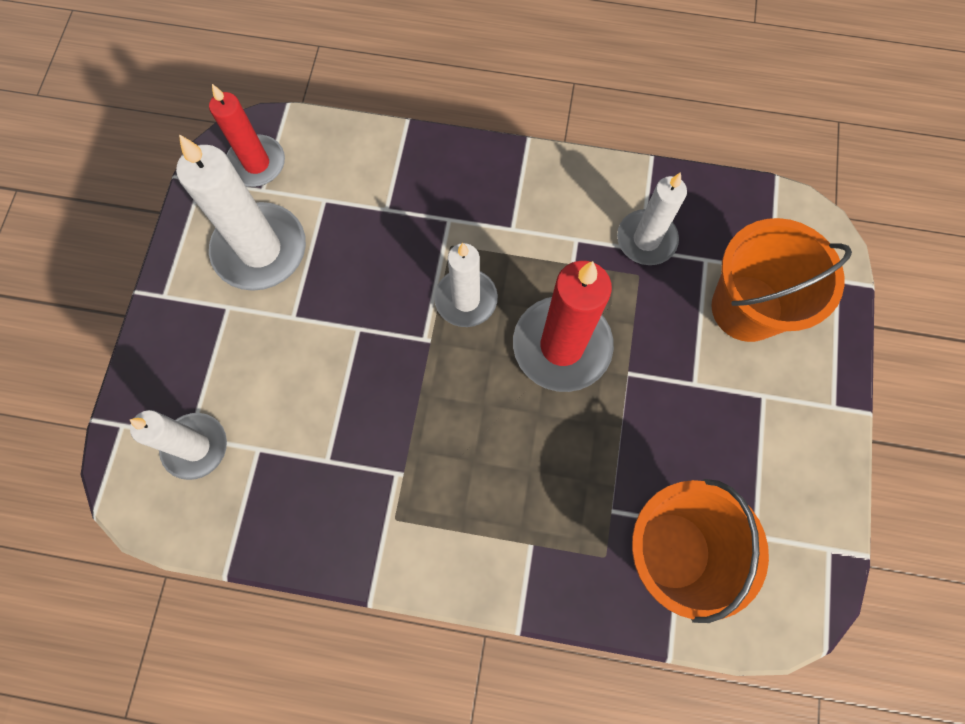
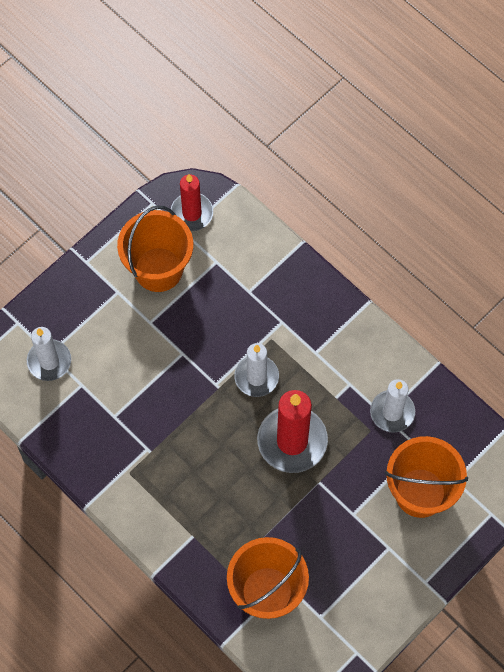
camera: 35 degrees right, 5 degrees down
white candle [176,134,306,291] -> orange bucket [117,206,193,292]

